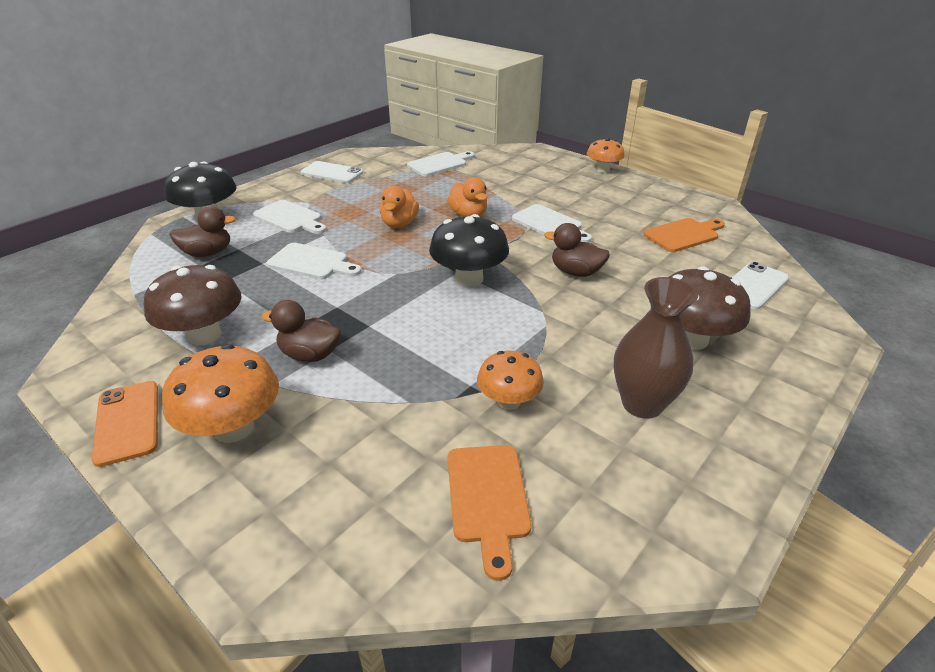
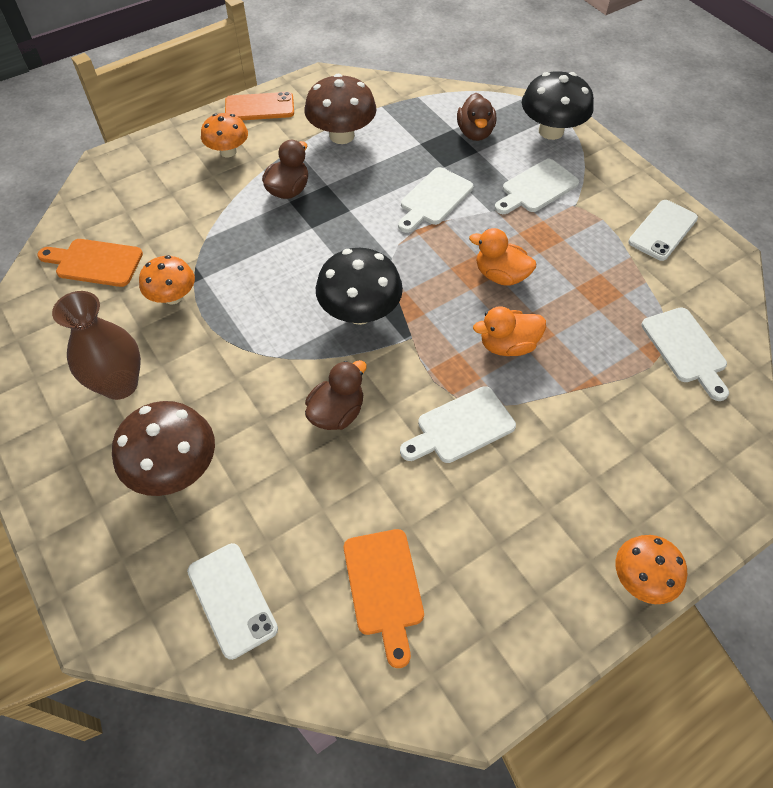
camera: 105 degrees right, 20 degrees up
orange mushroom [162,344,279,443] -> orange mushroom [201,113,248,157], size x0.65

